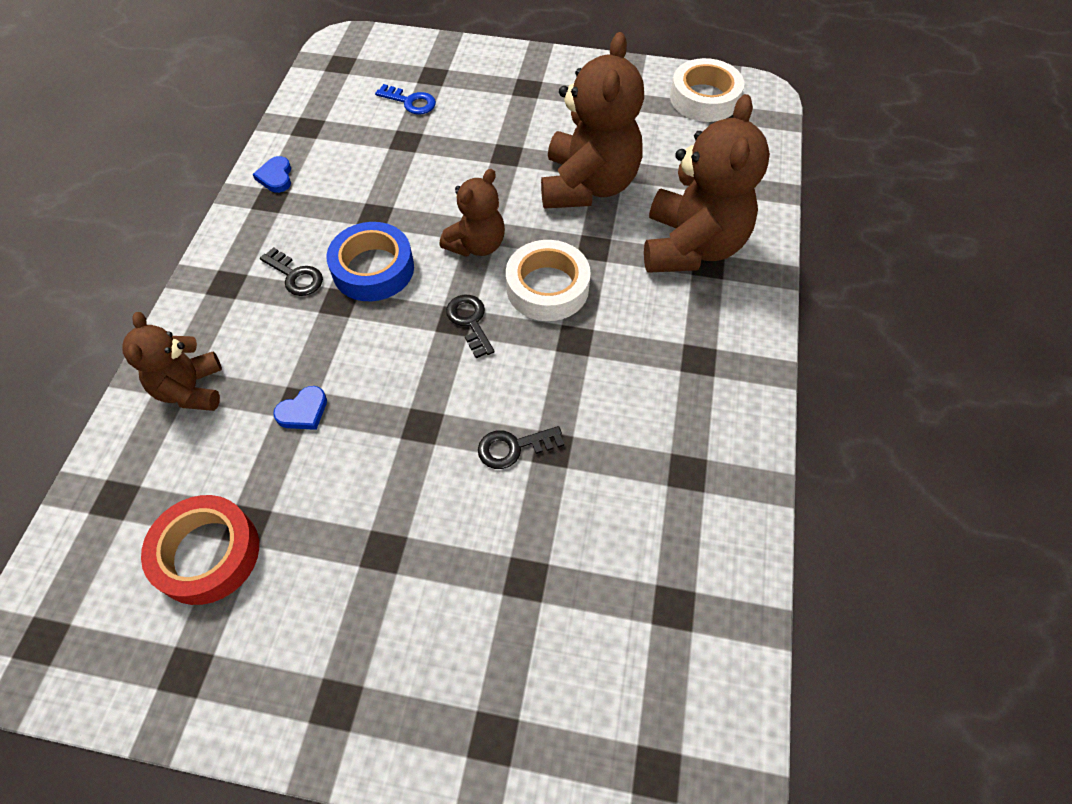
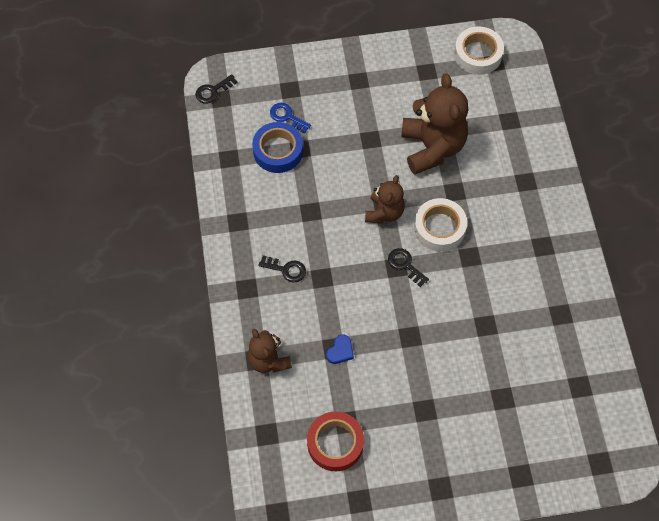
camera: 20 degrees left, 5 degrees up
blue heart [253,156,291,193] -> none
blue tape [327,222,414,301] -> blue tape moved to [252,122,303,173]
blue key [375,84,436,114] -> blue key turned 150 degrees counterclockwise [270,103,311,133]
black key [478,426,564,469] -> black key moved to [195,74,238,103]
brown teddy bear [644,94,770,273] -> none

